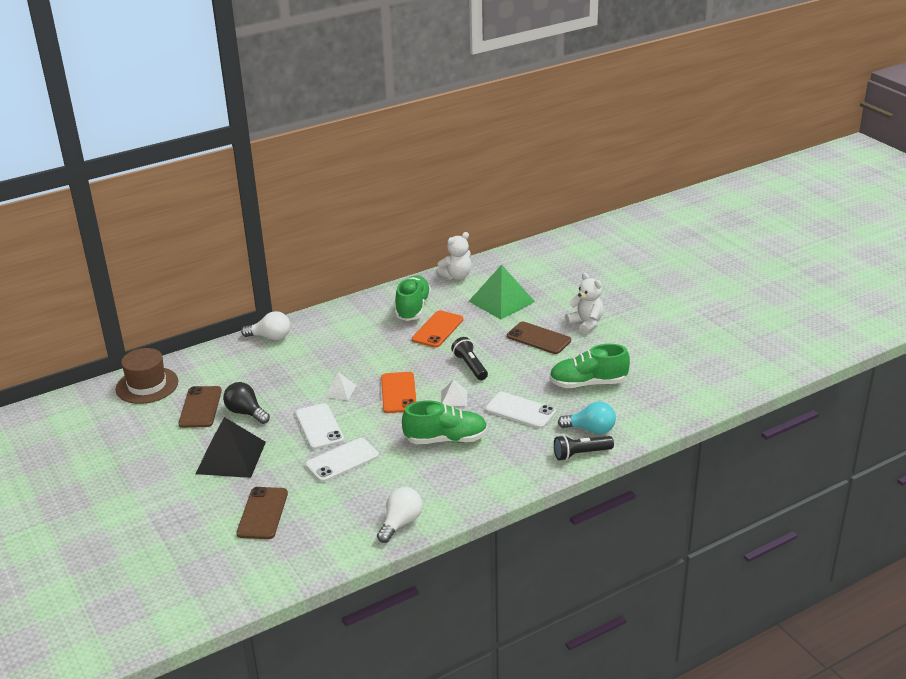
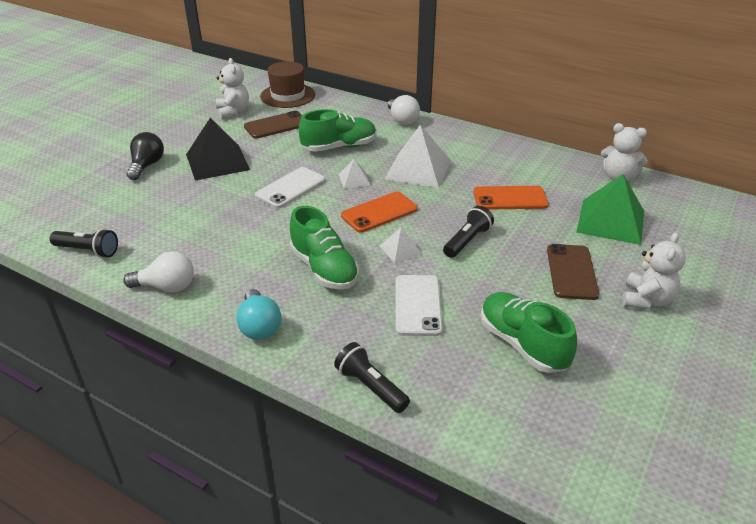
camera: 60 degrees right, 5 degrees up
black light bulb [223,382,270,424] -> black light bulb moved to [126,132,164,180]
brown phone [237,487,288,539] -> none
white phone [305,438,379,482] -> none
green shoe [395,275,431,321] -> green shoe moved to [299,109,377,152]
turquoise light bulb [558,401,616,434] -> turquoise light bulb moved to [236,289,281,340]
none -> black flashlight [50,229,118,258]
none -> white teddy bear [216,58,249,119]
none -> white pyramid [385,125,451,188]

